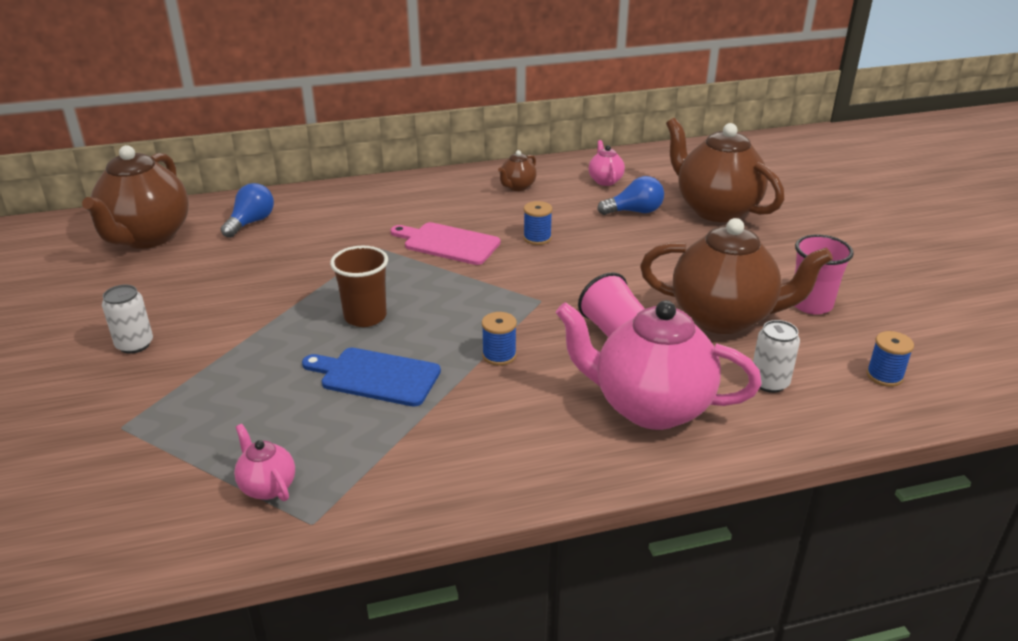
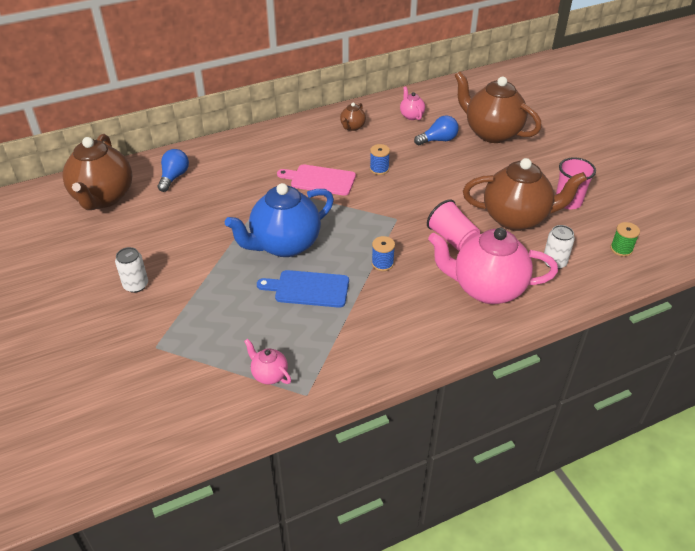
camera: 10 degrees left, 10 degrees up
brown cup [330,246,388,327] -> blue teapot [225,183,334,257]
blue spool [867,331,914,387] -> green spool [610,222,640,257]

